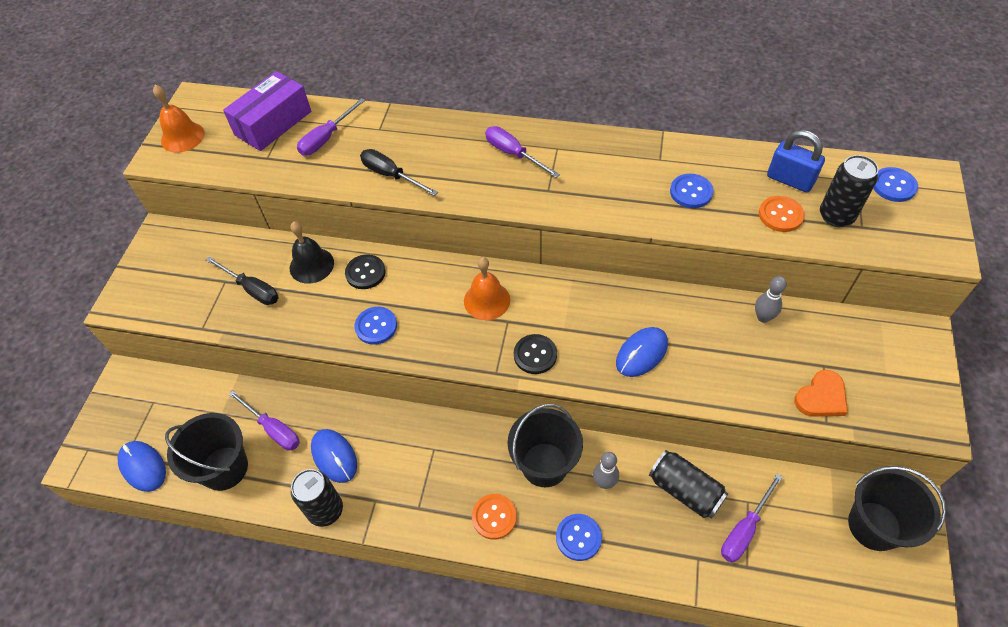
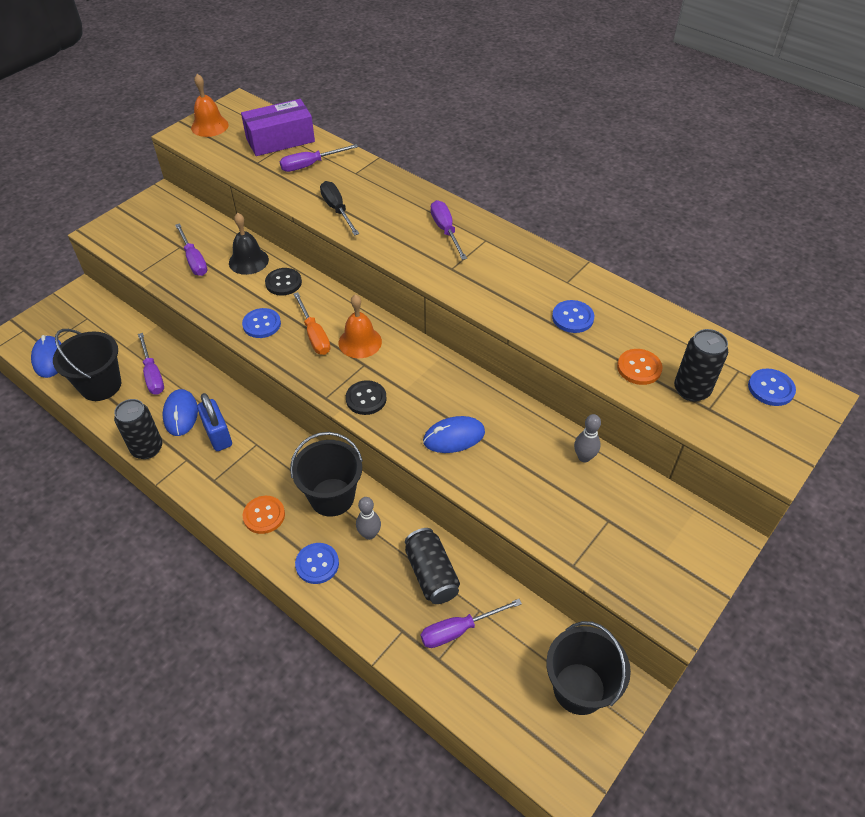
camera: 25 degrees right, 5 degrees down
black screwdriver [206,256,279,305] -> purple screwdriver [175,223,208,276]
blue padlock [767,130,825,192] -> blue padlock moved to [197,393,232,451]
orange heart [794,370,848,417] -> none
none -> orange screwdriver [293,292,330,355]

